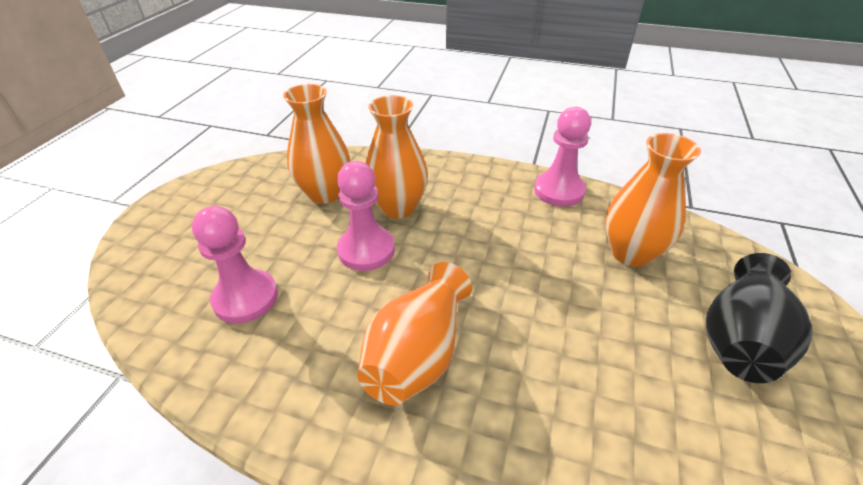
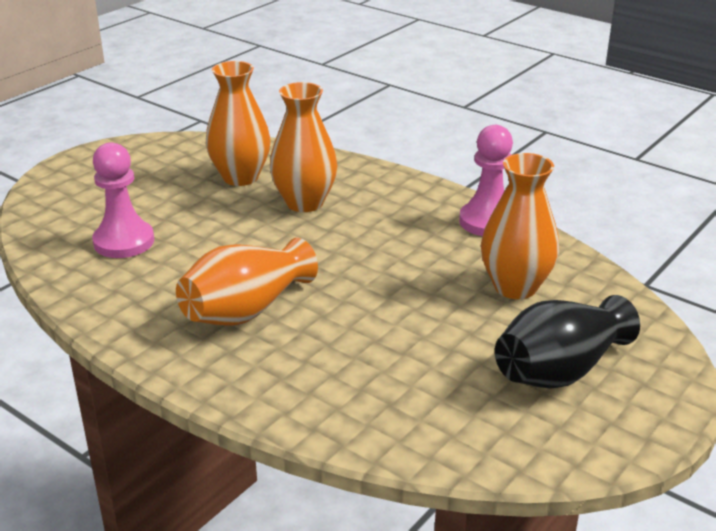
camera: 20 degrees right, 10 degrees down
pink pawn [337,161,395,271] -> none

